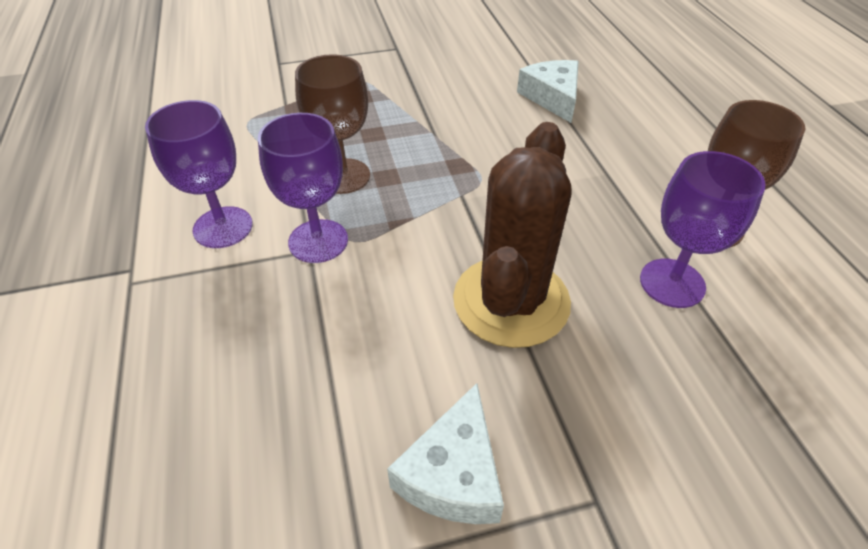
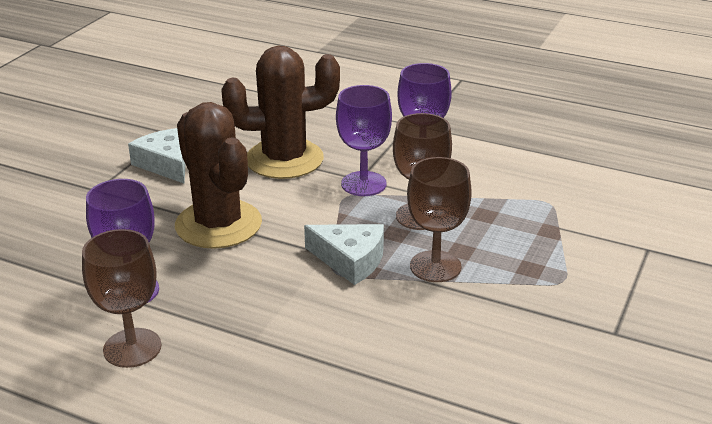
camera: 130 degrees right, 15 degrees down
white cheese [517,60,579,123] -> white cheese moved to [304,224,384,285]
none -> brown cactus [221,46,340,179]
none -> brown goblet [407,157,472,282]

